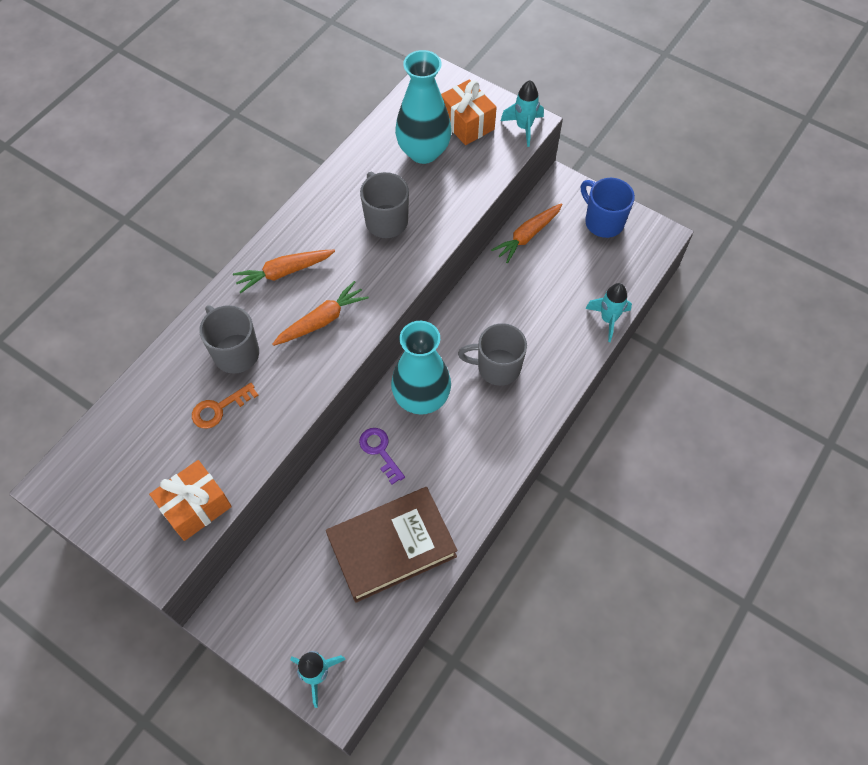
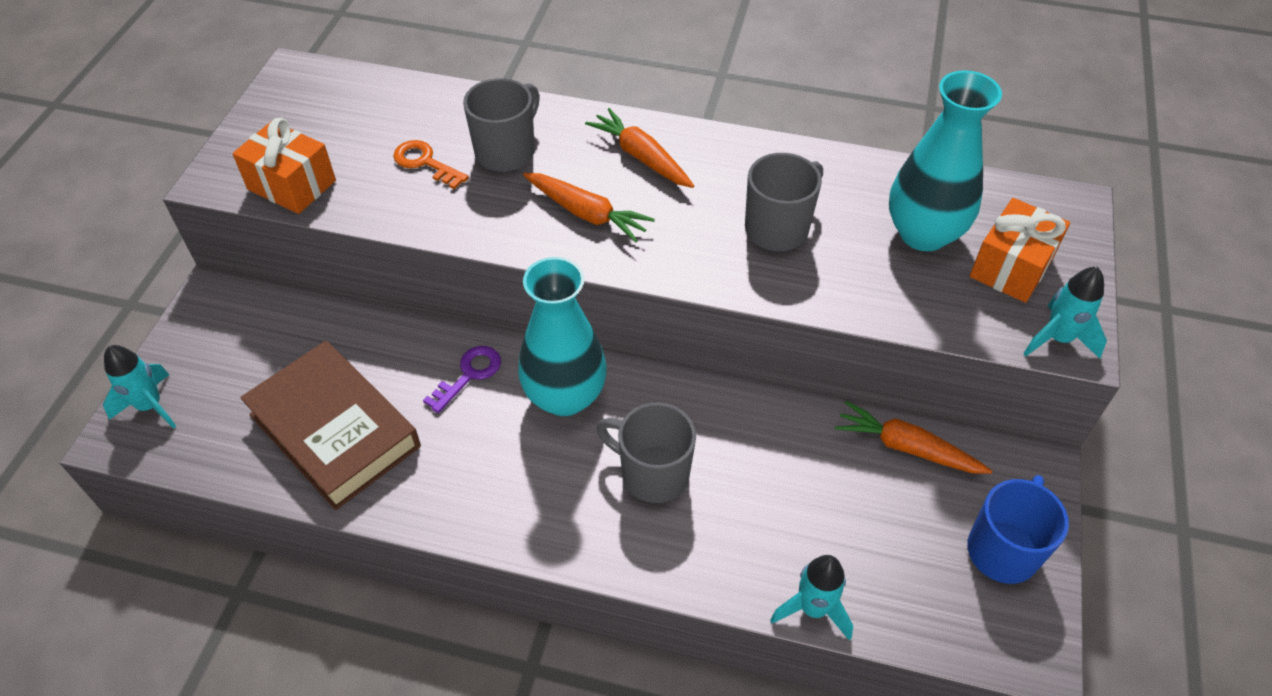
camera: 70 degrees right, 10 degrees down
grey mug [458,323,527,386] -> grey mug turned 45 degrees counterclockwise [597,403,696,503]

